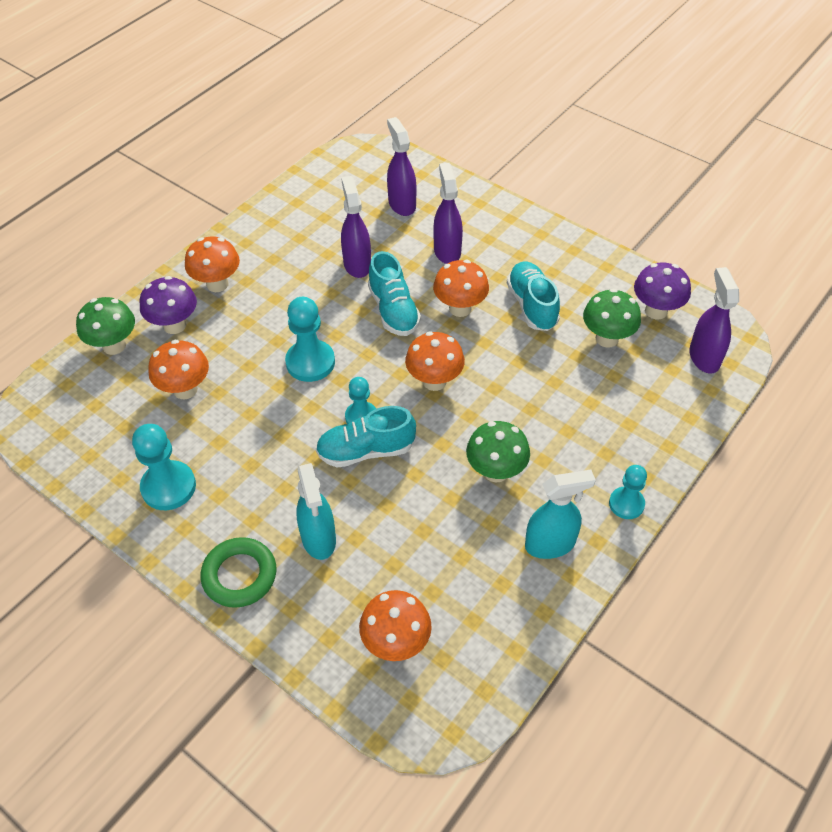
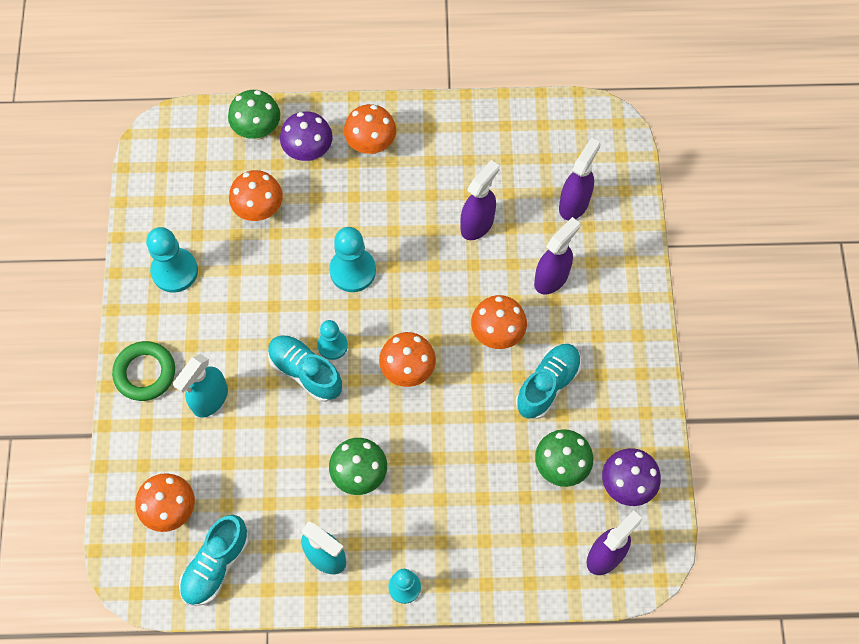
camera: 50 degrees right, 15 degrees up
turquoise shoe [368,251,421,336] -> turquoise shoe moved to [179,515,249,606]

